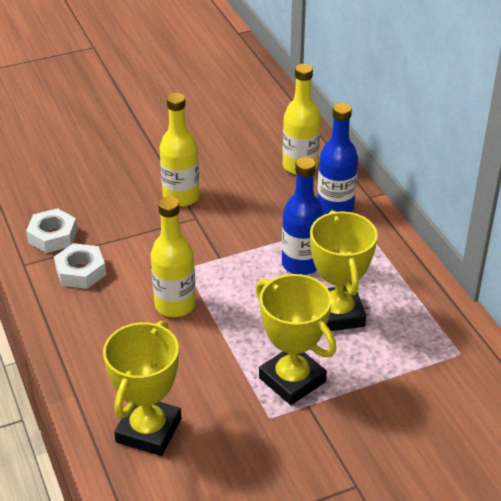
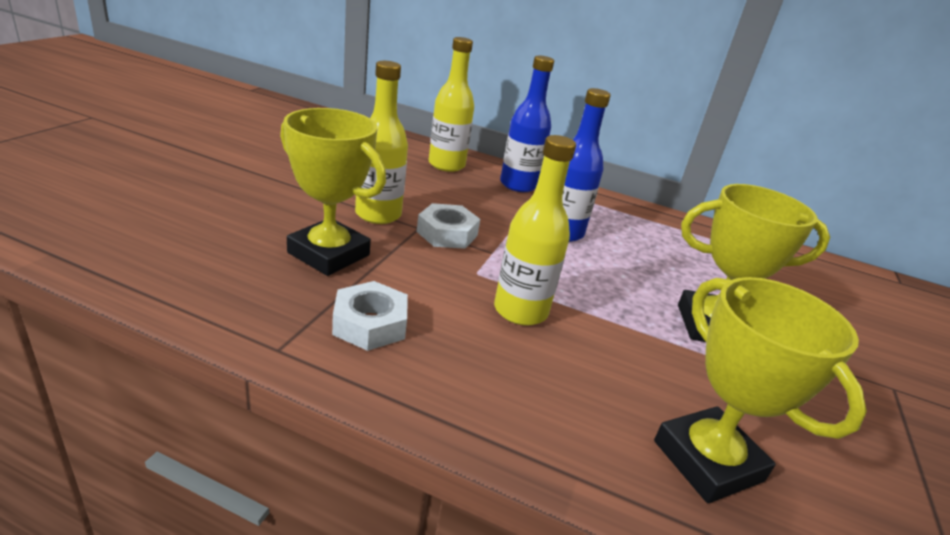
camera: 50 degrees left, 10 degrees down
white nut [26,208,77,253] -> white nut moved to [417,203,480,249]
yellow trophy [310,210,378,331] -> yellow trophy moved to [280,108,386,276]

